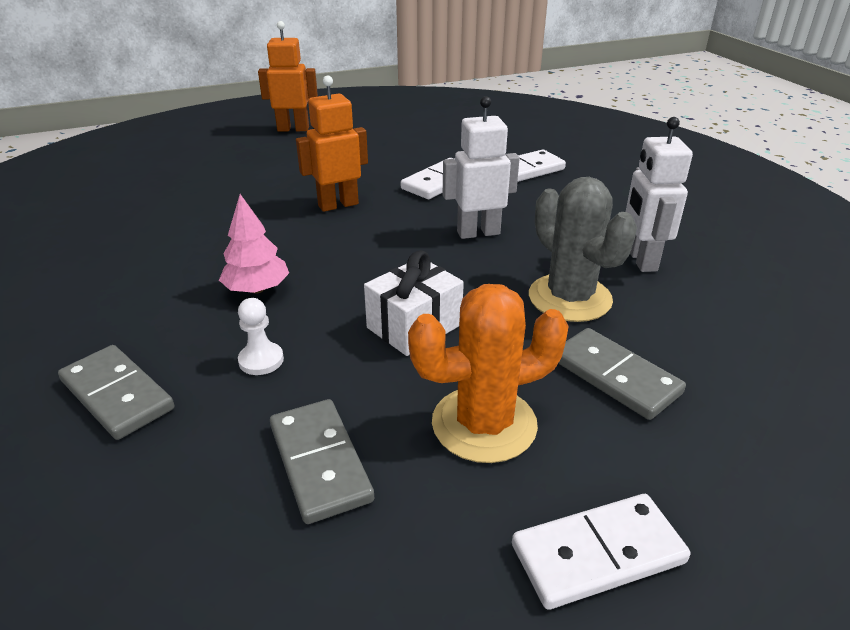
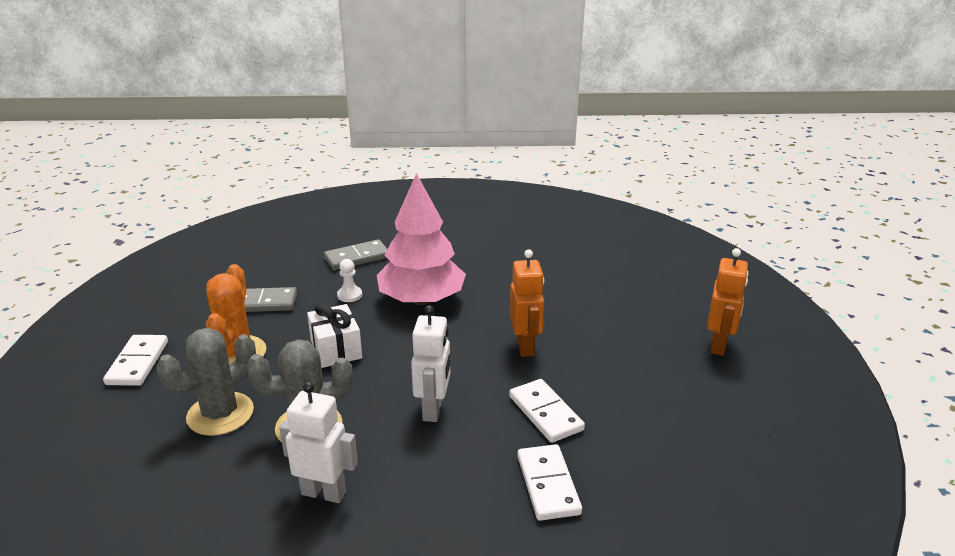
camera: 110 degrees right, 5 degrees down
pink tree [219,194,289,294] -> pink tree [377,173,466,305], size x2.01
grey domino [558,328,686,420] -> grey cactus [157,328,256,436]

